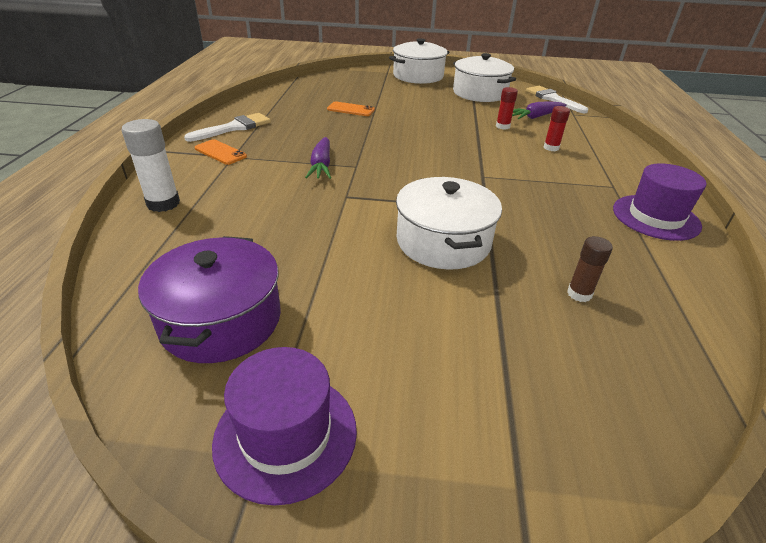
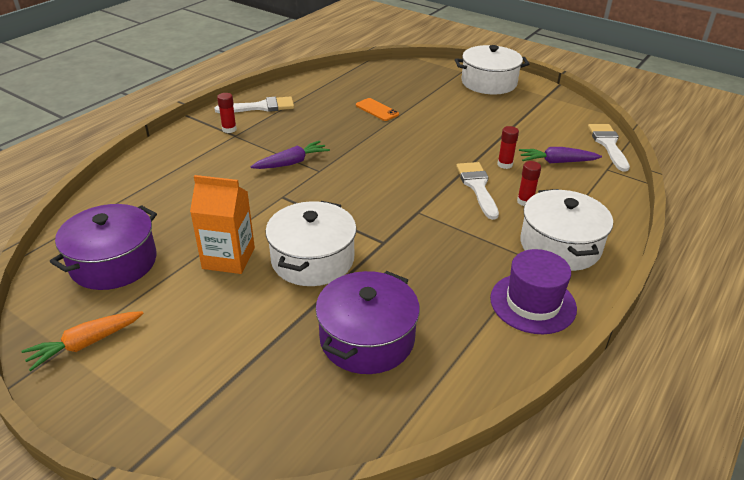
camera: 30 degrees right, 0 degrees up
white glue stick [121,119,180,212] -> none
orange phone [195,139,247,165] -> red glue stick [217,93,237,133]
purple hat [212,347,357,506] -> orange carrot [21,311,144,371]
purple carrot [305,137,331,179] -> purple carrot turned 150 degrees counterclockwise [251,141,330,169]
white pot [453,53,516,102] -> white pot moved to [520,189,613,271]
brown glue stick [567,236,613,302] -> purple pot [315,271,420,374]
none -> orange carton [190,175,255,274]
none -> white brush [456,162,499,220]

